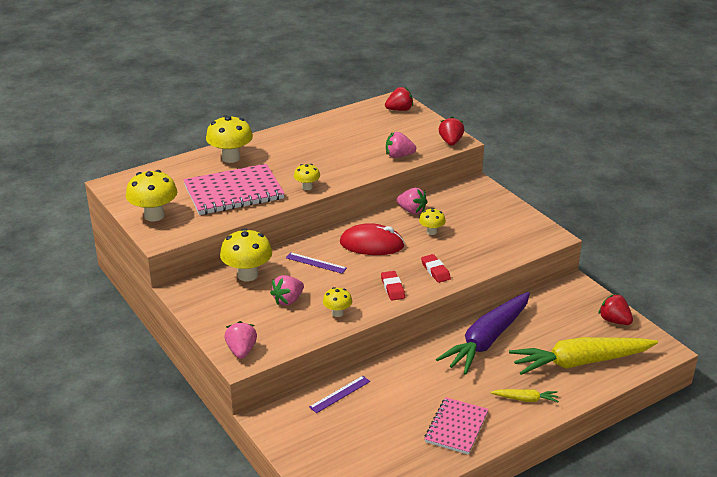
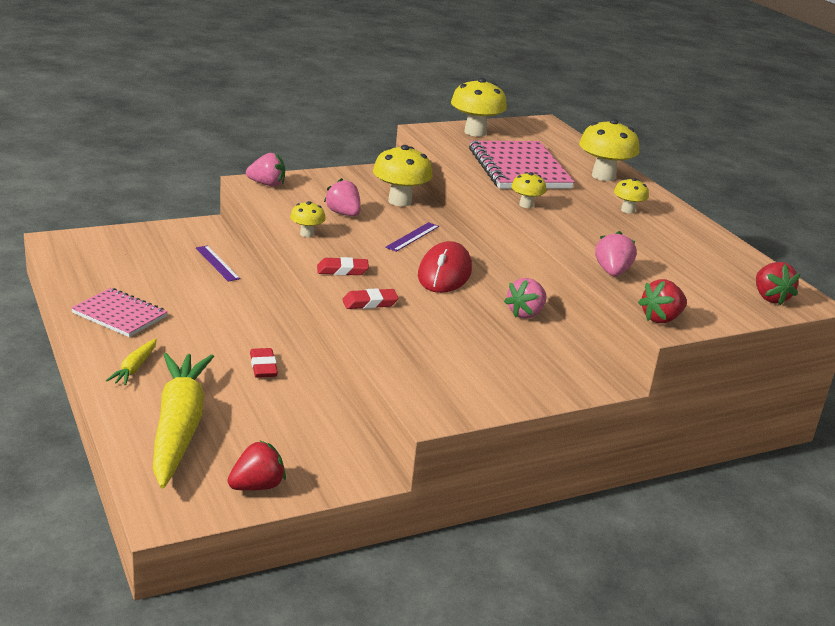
camera: 95 degrees right, 5 degrees down
yellow mushroom [419,208,446,235] -> yellow mushroom moved to [614,178,649,214]
purple carrot [436,292,530,375] -> red eraser [250,348,278,378]
red strawberry [439,116,464,145] -> red strawberry turned 135 degrees clockwise [638,279,687,323]

